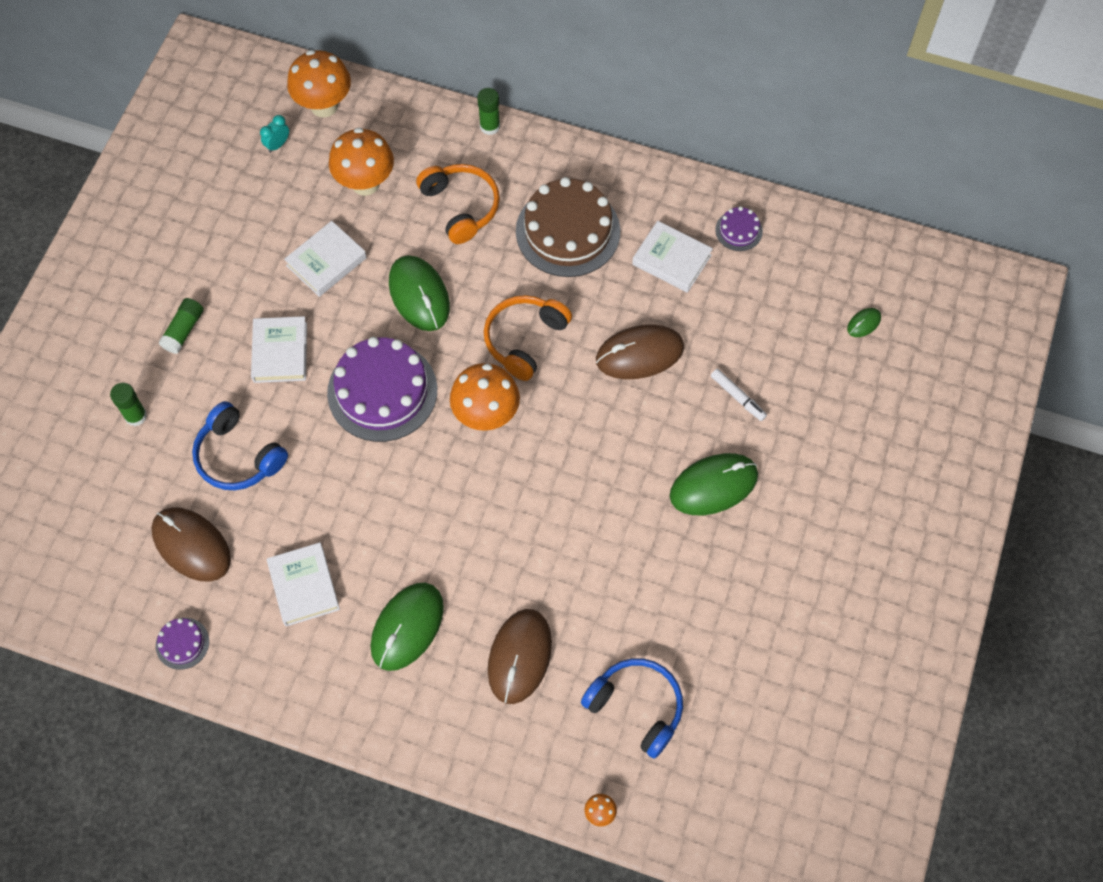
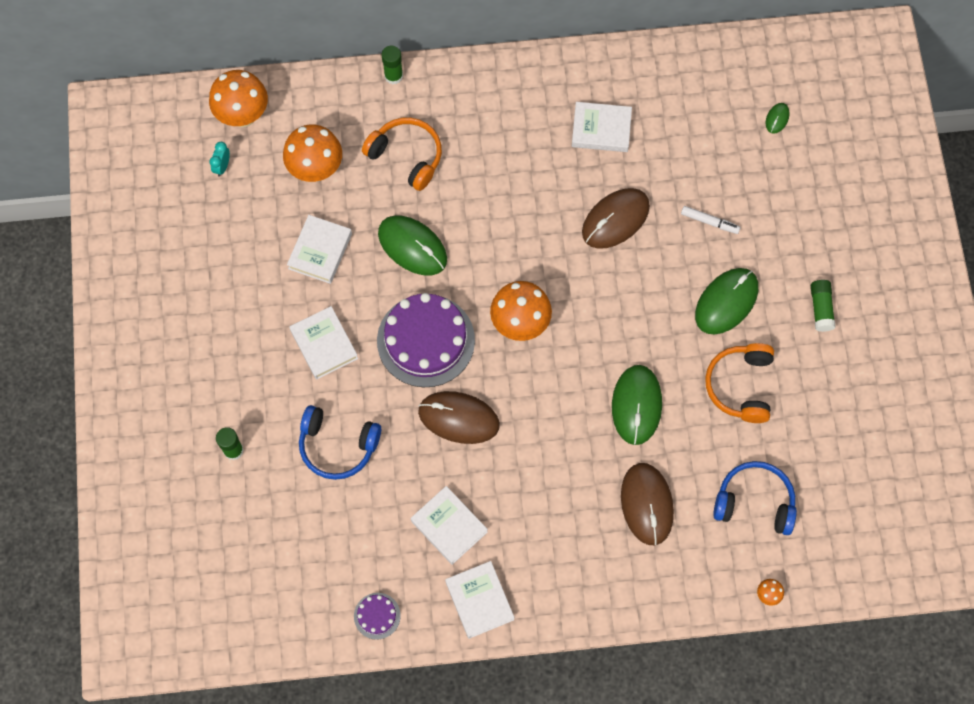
camera: 25 degrees left, 5 degrees up
brown mouse [152,507,231,582] -> brown mouse moved to [418,391,500,444]
green glue stick [159,298,204,354] -> green glue stick moved to [811,280,836,332]
green mouse [371,583,444,671] -> green mouse moved to [612,365,662,445]
orange headphones [484,295,572,381] -> orange headphones moved to [705,343,774,423]
brown cake [516,177,620,277] -> none
purple cake [715,206,763,251] -> none
none -> white book [445,561,515,639]

